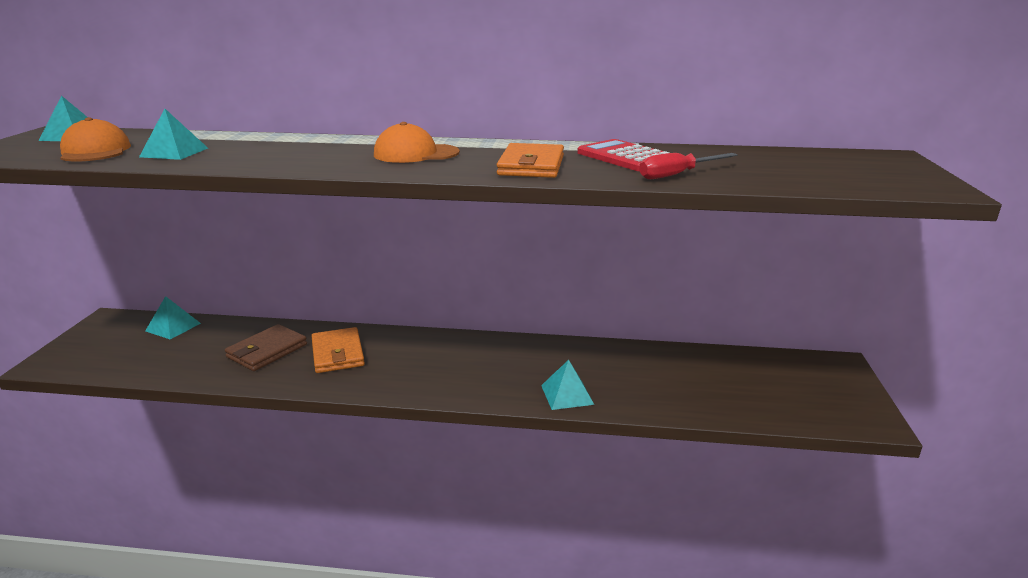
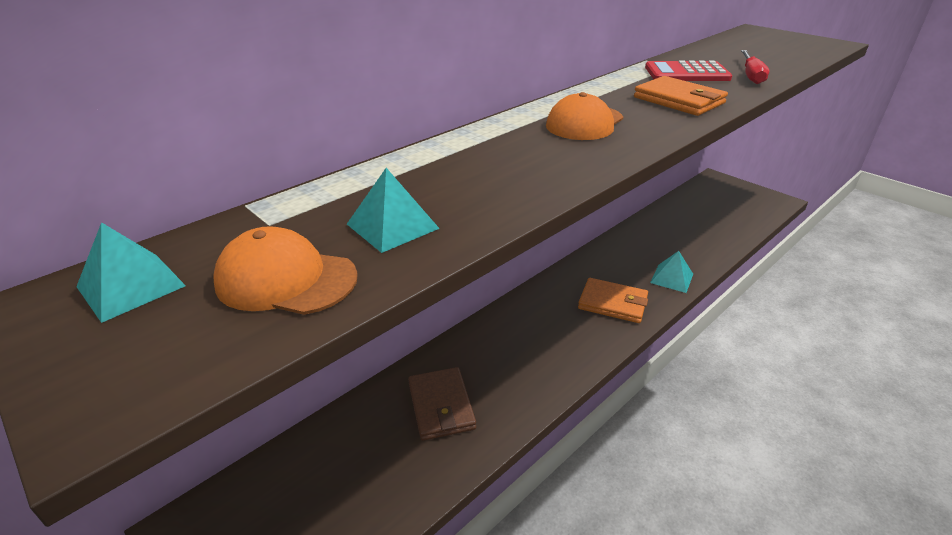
camera: 50 degrees left, 10 degrees up
turquoise pyramid [145,296,201,339] -> none
orange wallet [311,327,365,373] -> orange wallet moved to [578,278,648,323]

